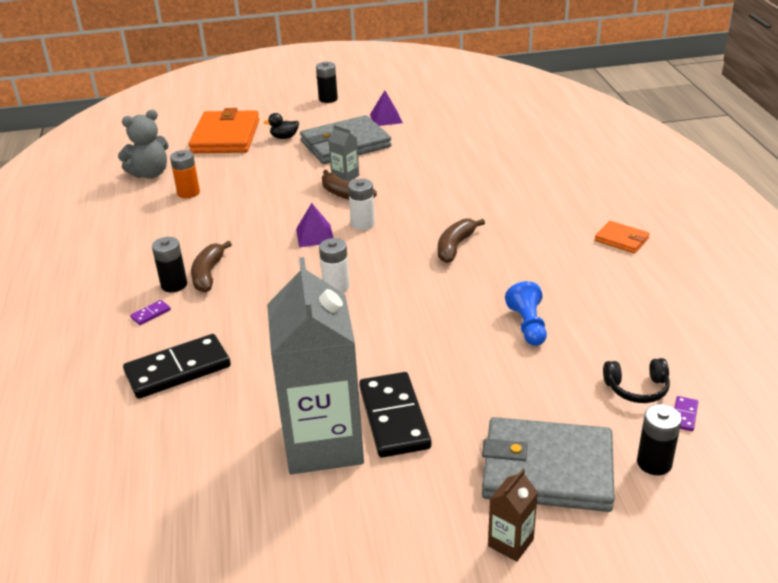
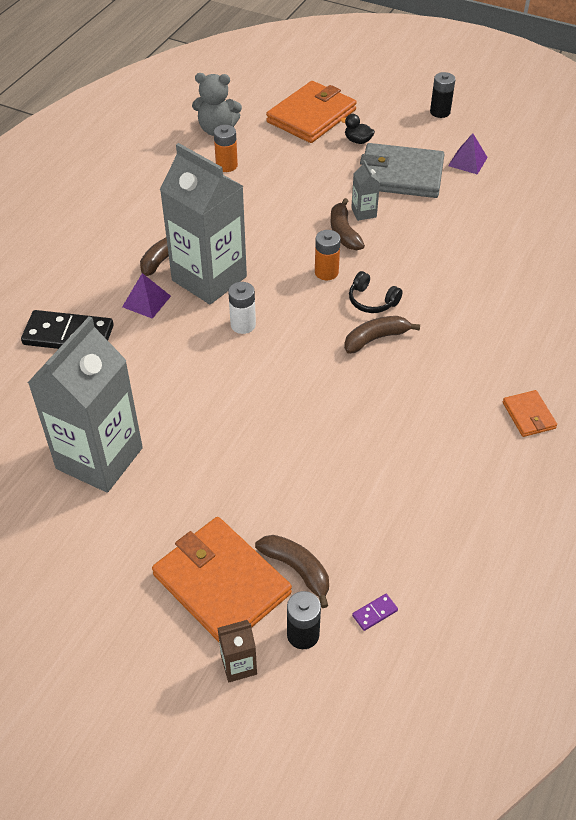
camera: 35 degrees right, 15 degrees up
purple domino [130,300,171,325] -> none
black battery [152,237,187,292] -> none
purple pyramid [296,203,333,247] -> purple pyramid moved to [122,273,171,319]
white battery [348,179,375,230] -> orange battery [315,230,341,280]
black domino [359,372,431,458] -> none
grey wallet [482,417,615,512] -> orange wallet [152,517,292,642]
brown carton [488,469,538,562] -> brown carton moved to [218,620,257,682]
blue pawn [505,281,547,346] -> none
black headphones [603,358,670,403] -> black headphones moved to [349,271,403,313]
none -> grey carton [160,143,247,305]
none -> brown banana [255,535,329,608]

